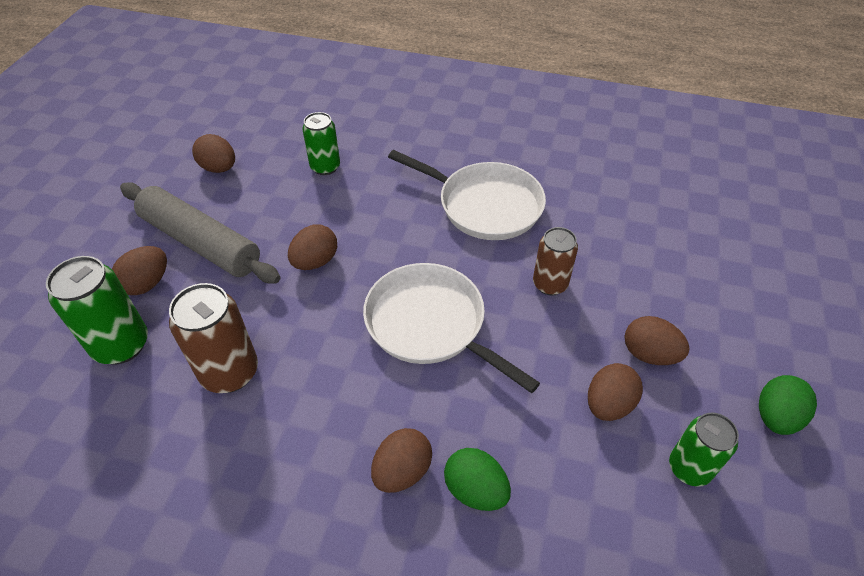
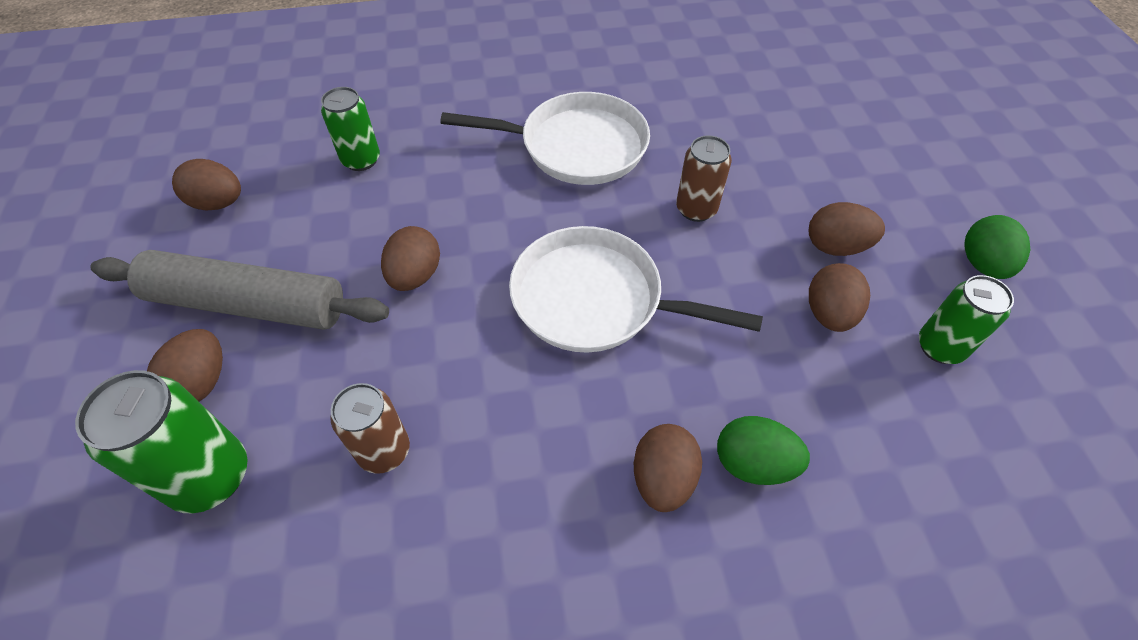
camera: 25 degrees left, 5 degrees up
brown can [169,283,258,393] -> brown can [330,383,410,474], size x0.67

